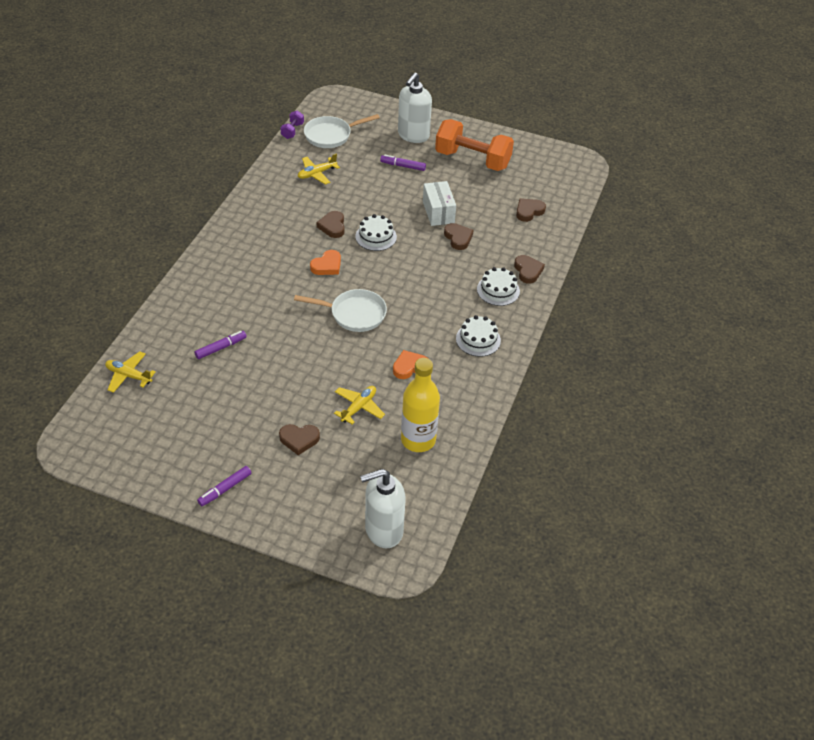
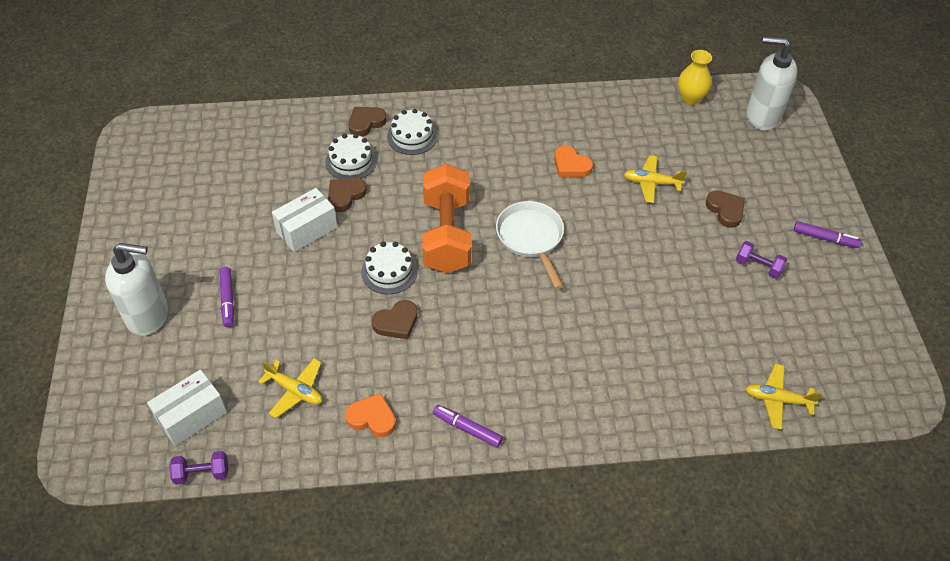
camera: 115 degrees left, 5 degrees up
yellow plane [105,352,156,393] -> yellow plane turned 105 degrees clockwise [746,364,822,430]
purple marker [194,331,247,359] -> purple marker moved to [433,405,503,448]
white pan [304,114,380,148] -> white box [147,369,227,446]
orange heart [310,250,341,275] -> orange heart moved to [345,393,396,437]
white soap dispenser [360,469,406,548] -> white soap dispenser turned 150 degrees clockwise [746,37,798,130]
yellow bottle [401,358,440,452] -> none
orange dumbbell [435,119,514,171] -> orange dumbbell moved to [422,164,471,273]
white cake [456,315,501,357] -> white cake moved to [325,134,377,179]
brown heart [516,198,546,222] -> none
none -> yellow vase [678,50,712,105]
none -> purple dumbbell [736,241,787,279]

